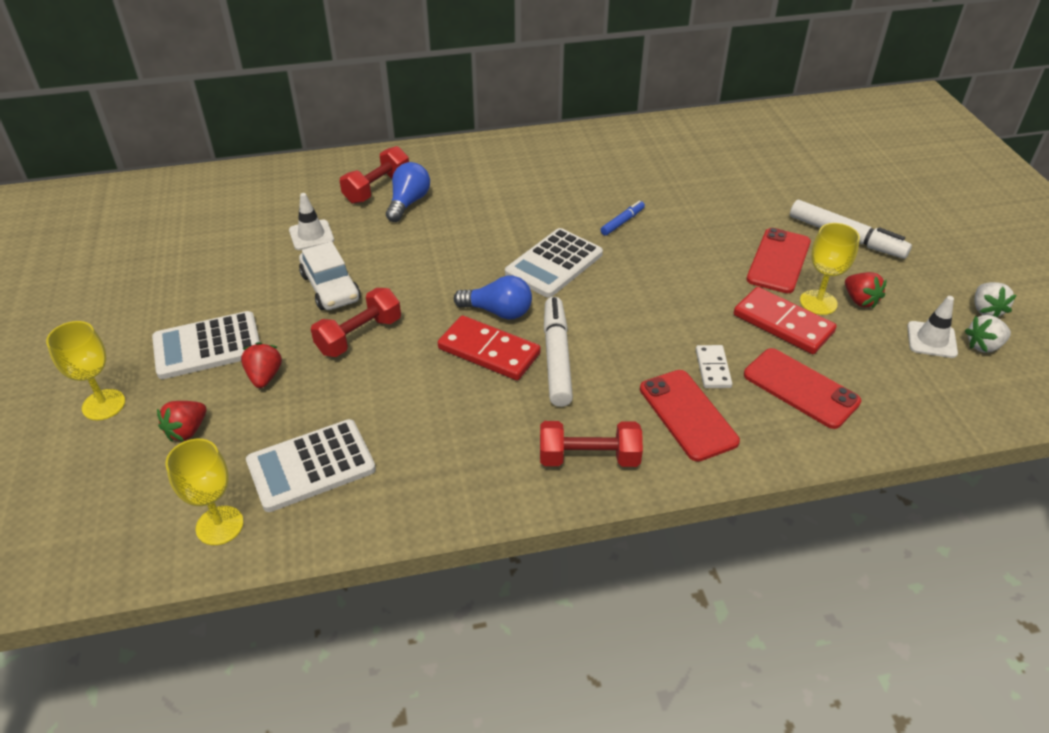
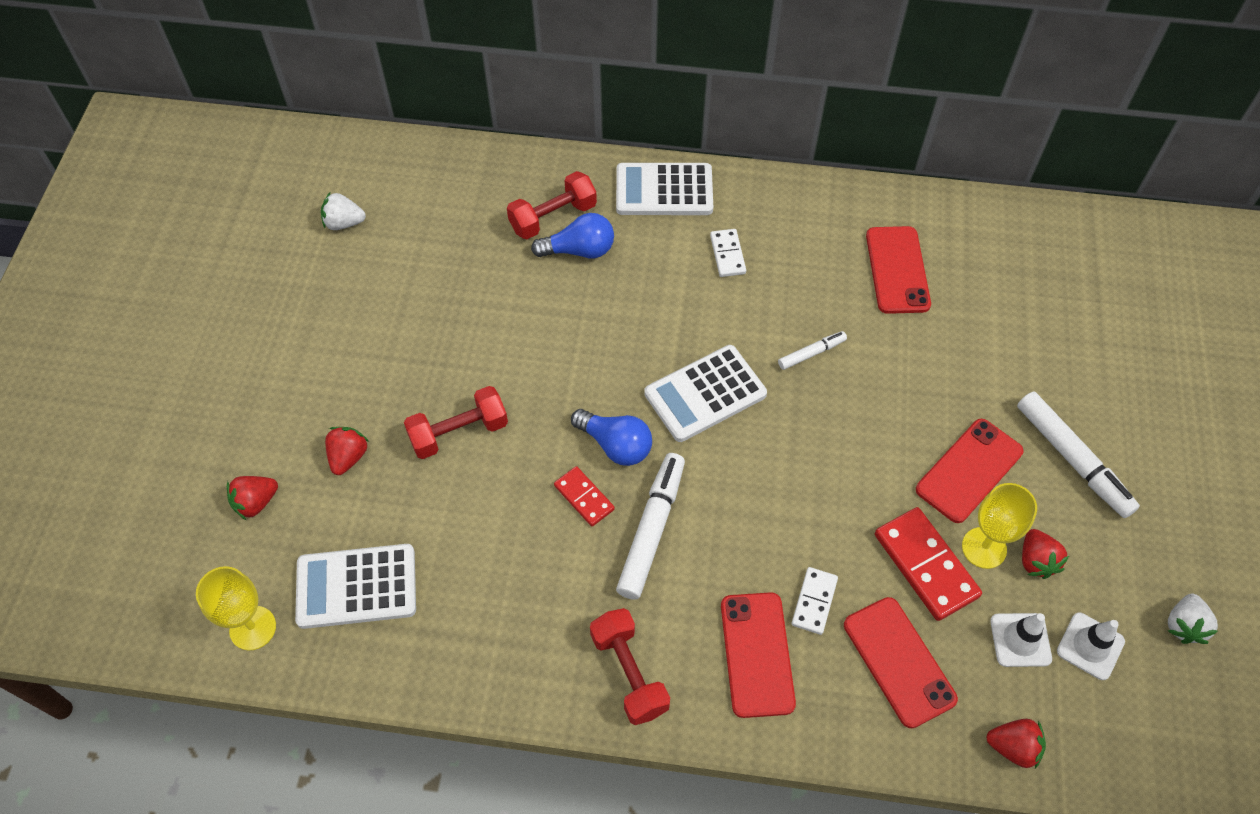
camera: 20 degrees right, 15 degrees up
yellow goblet [46,321,125,420] -> none
white calculator [152,311,260,379] -> white calculator moved to [616,163,713,215]
white traffic cone [289,193,334,250] -> white traffic cone moved to [990,613,1052,667]
white car [299,241,360,310] -> none
blue light bulb [386,162,430,222] -> blue light bulb turned 45 degrees clockwise [531,213,614,258]
red domino [438,315,541,380] -> red domino [554,466,615,527], size x0.58
red dumbbell [540,421,643,467] -> red dumbbell turned 45 degrees clockwise [590,608,670,725]
blue marker [600,201,645,236] -> white marker [778,331,847,370]
white strawberry [965,315,1011,353] -> white strawberry moved to [321,193,366,230]
none -> white domino [710,229,746,277]
none -> red phone [866,226,931,314]
none -> red strawberry [986,719,1046,769]

